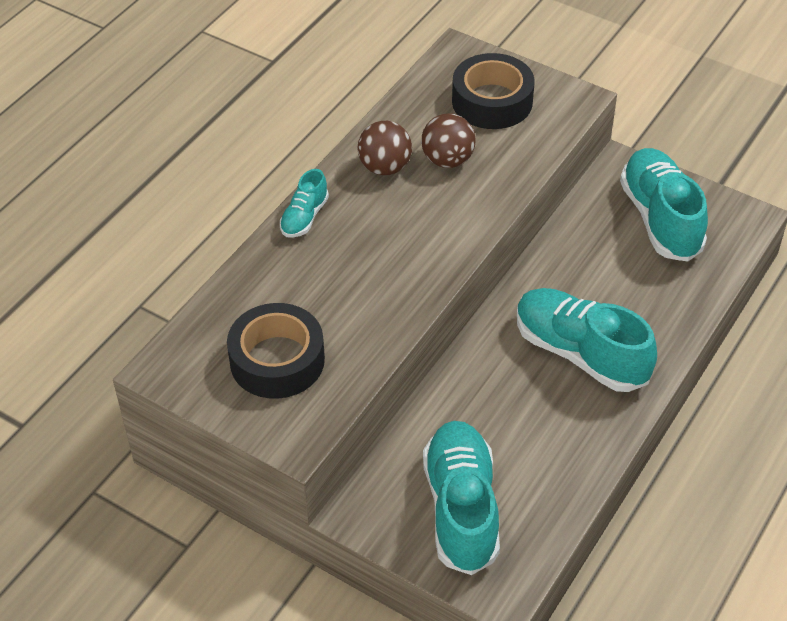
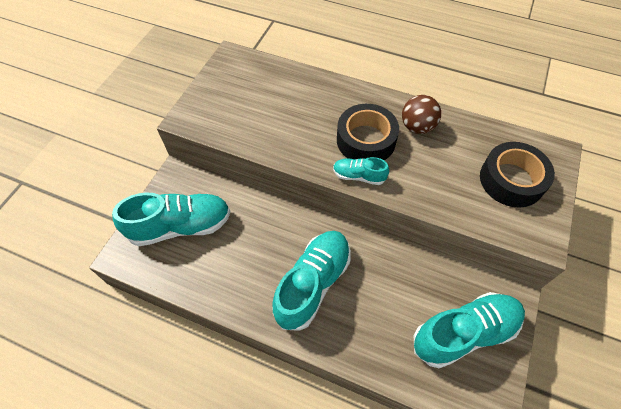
camera: 80 degrees right, 10 degrees up
black tape [227,303,325,399] -> black tape moved to [337,104,399,160]
turquoise shoe [280,169,329,238] -> turquoise shoe moved to [333,157,389,185]
brown ball [421,113,476,168] -> none

